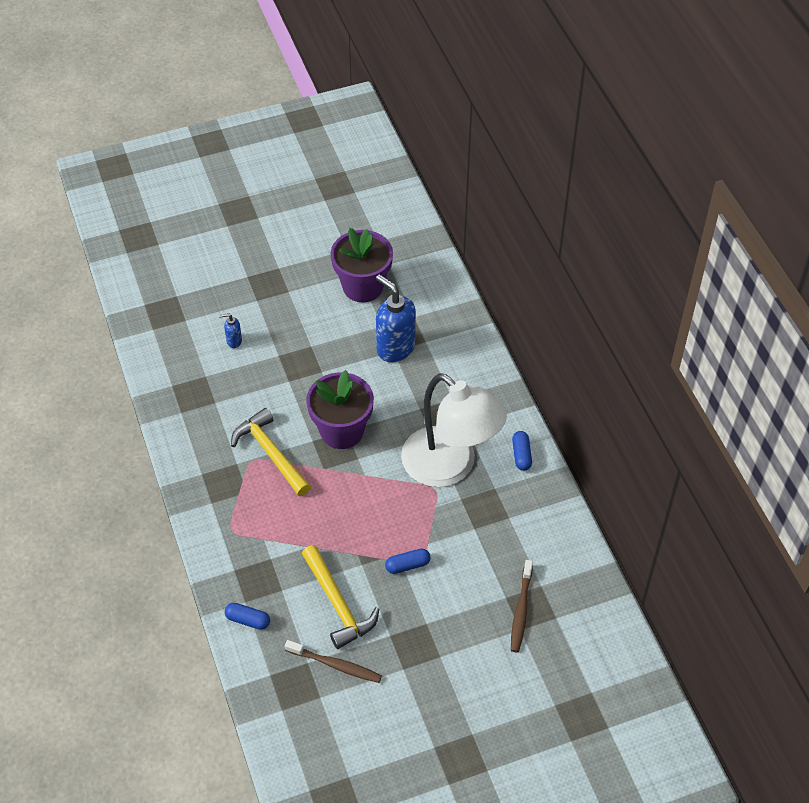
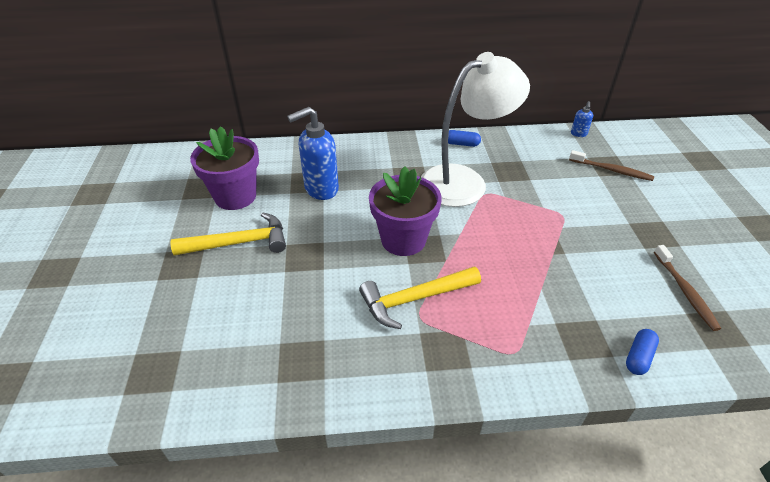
camera: 75 degrees left, 10 degrees down
blue soap dispenser [219,313,242,348] -> blue soap dispenser moved to [571,101,593,137]
brown toothbrush [285,640,382,683] -> brown toothbrush turned 135 degrees clockwise [654,245,721,331]
yellow hammer [302,545,379,649] -> yellow hammer moved to [170,212,286,256]
blue capsule [385,549,431,574] -> none

